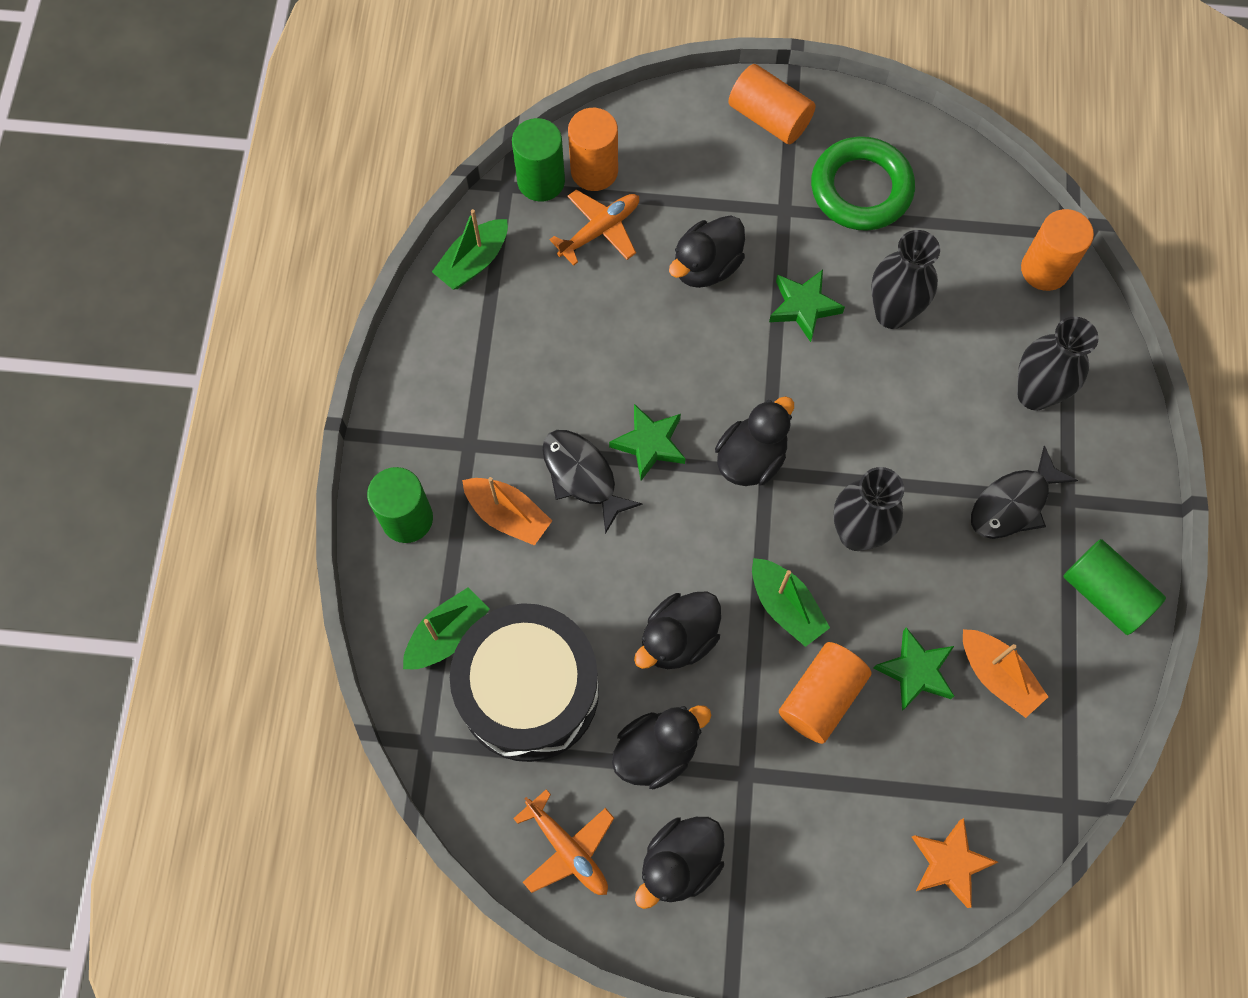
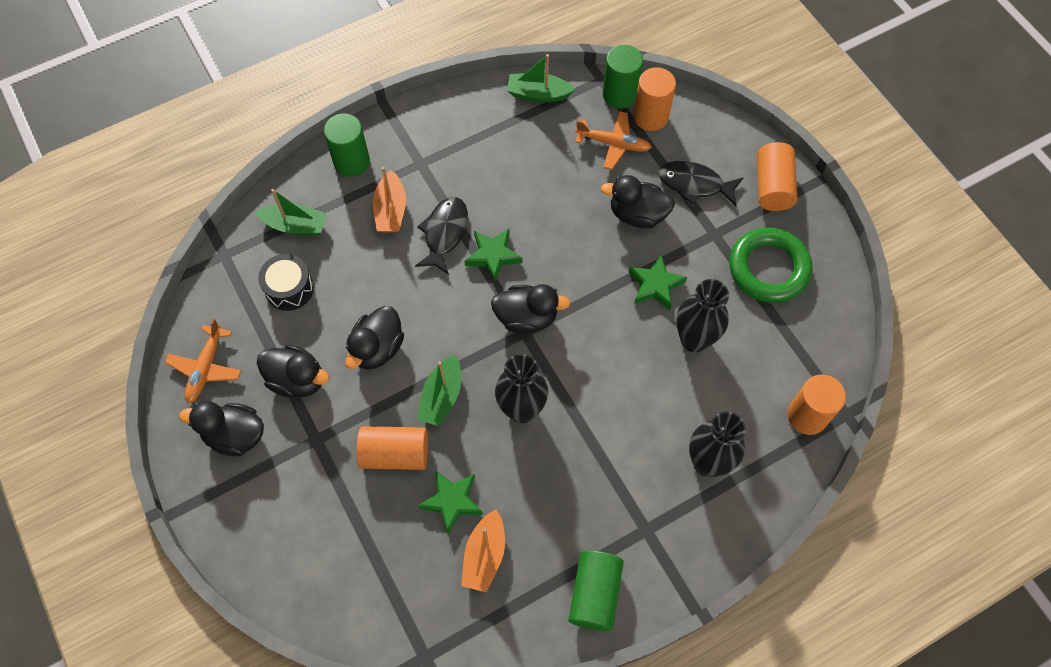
camera: 55 degrees right, 5 degrees down
black drum [450,603,599,762] -> black drum [258,254,314,311], size x0.49
black duck [634,592,721,669] -> black duck turned 75 degrees counterclockwise [345,306,404,370]
orange star [912,818,998,908] -> none
black fish [971,445,1078,539] -> black fish moved to [658,161,744,206]

